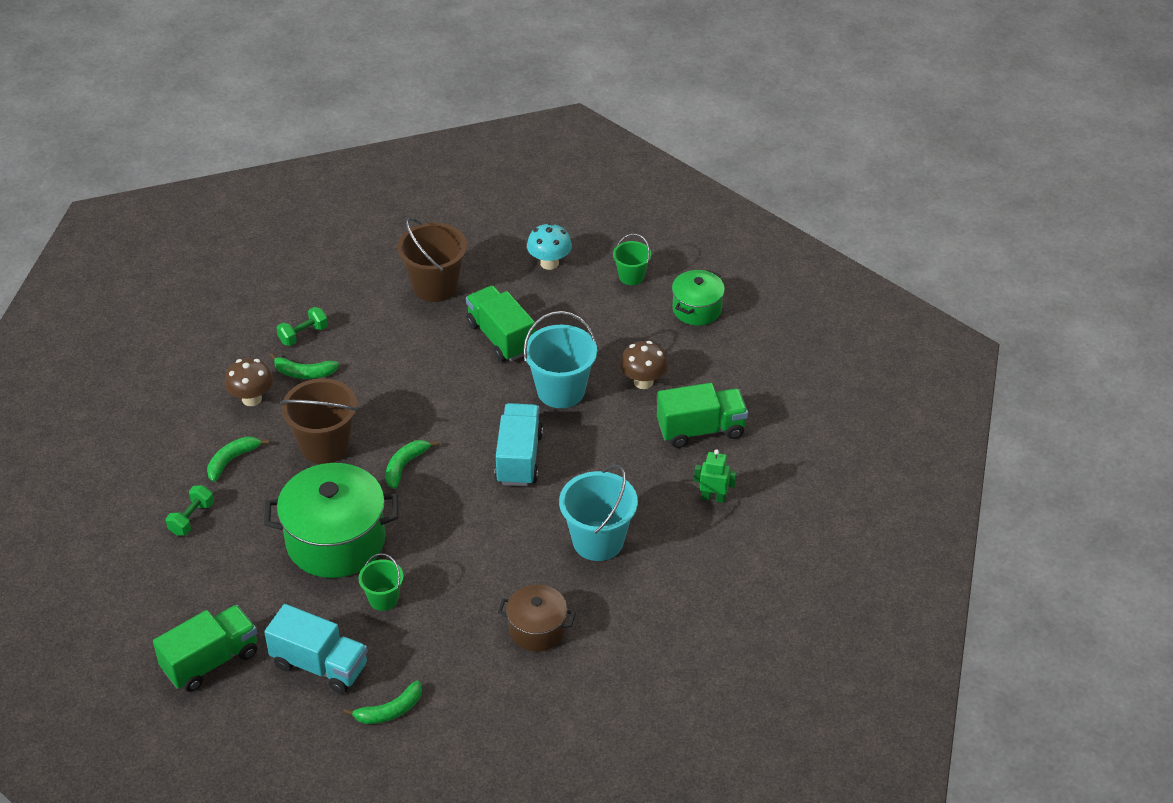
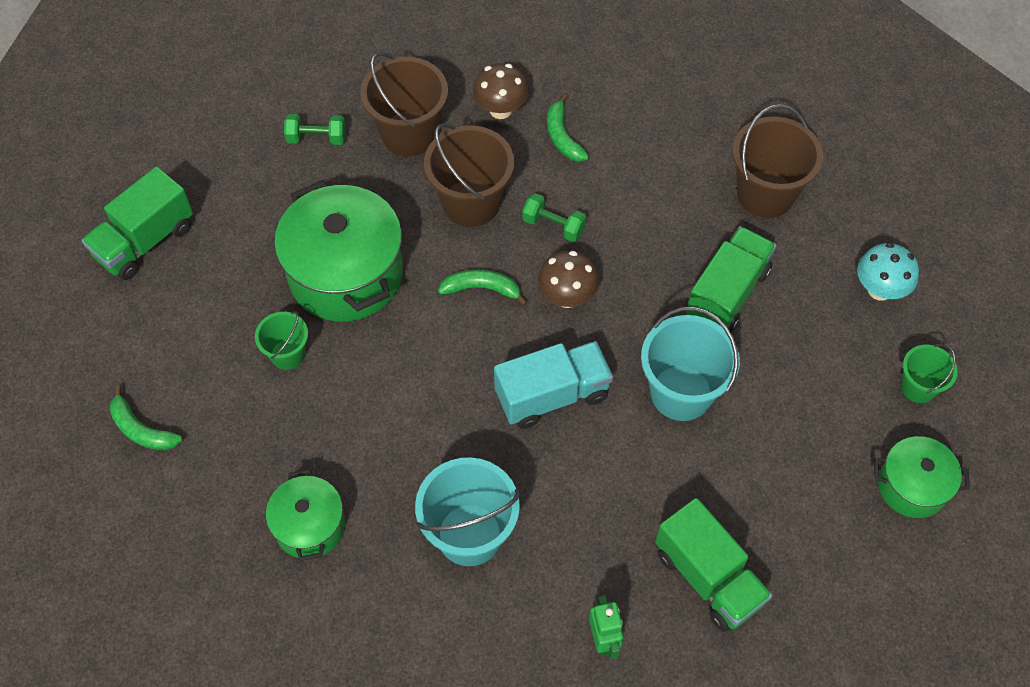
camera: 65 degrees right, 15 degrees up
green truck [153,605,257,692] -> green truck turned 105 degrees clockwise [82,167,193,280]
green banana [207,436,269,482] -> brown bucket [360,52,448,156]
turquoise truck [264,604,368,694] -> none
green dumbbell [276,307,328,346] -> green dumbbell moved to [522,193,586,242]
brown pot [498,585,576,652] -> green pot [266,469,345,561]
brown mushroom [620,341,668,389] -> brown mushroom moved to [538,251,599,308]

